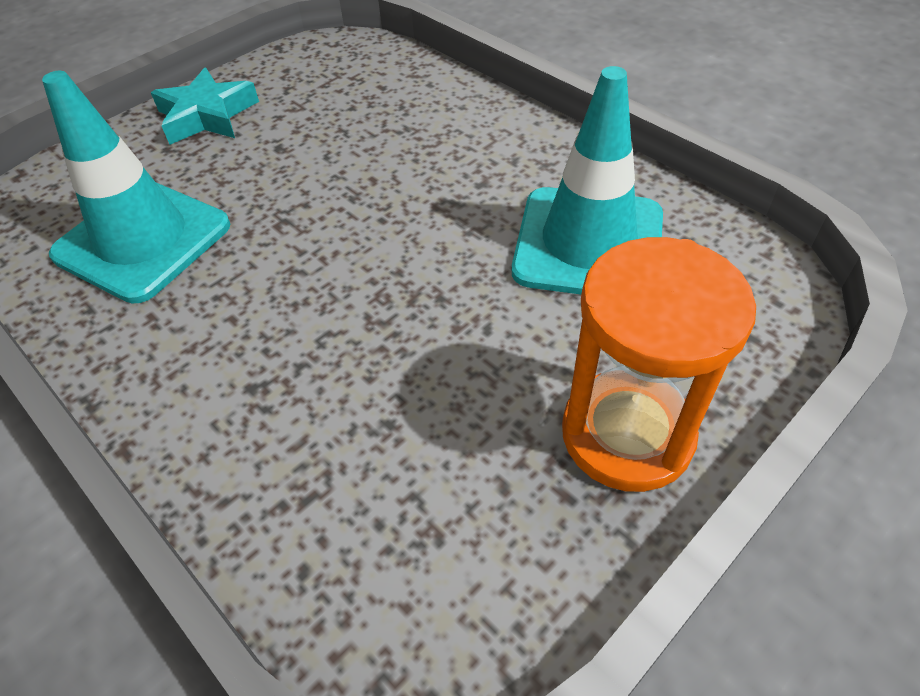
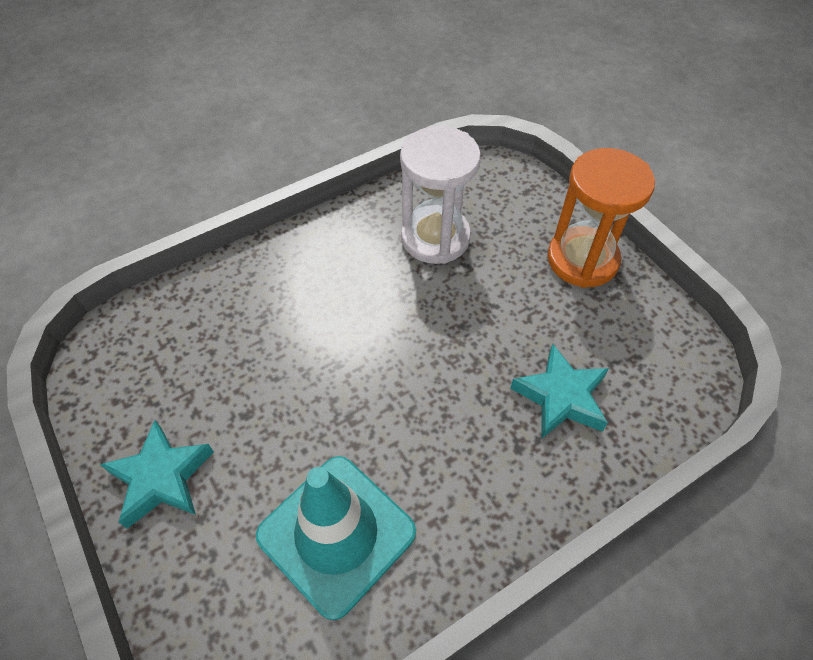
camera: 80 degrees left, 5 degrees up
turquoise traffic cone [512,66,663,295] -> white hourglass [400,126,481,264]
none -> turquoise star [510,344,609,438]

